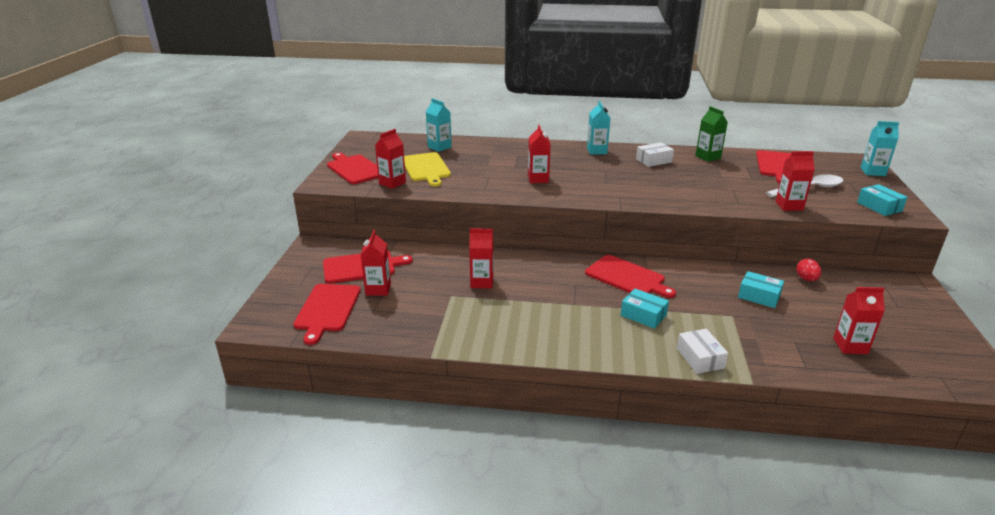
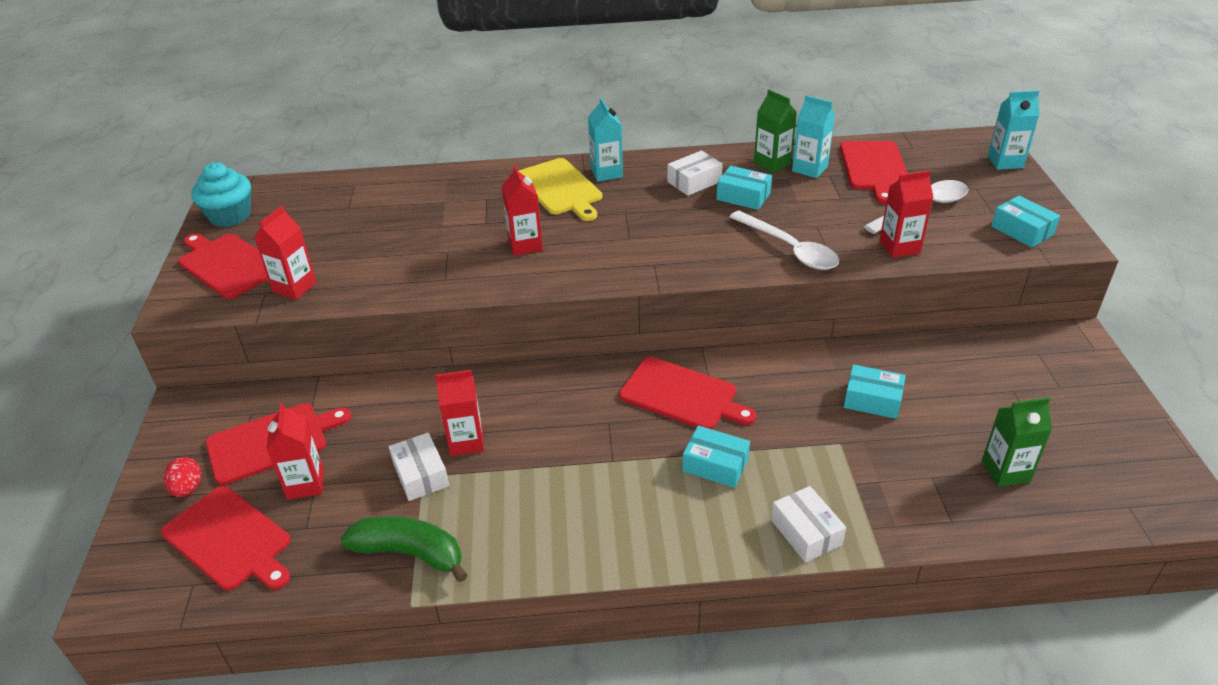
camera: 10 degrees left, 10 degrees up
red cutting board [293,284,361,345] -> red cutting board turned 45 degrees counterclockwise [161,486,291,591]
yellow cutting board [404,152,451,187] -> yellow cutting board moved to [518,158,602,221]
turquoise carton [426,98,452,152] -> turquoise carton moved to [792,95,835,178]
red egg [796,259,821,281] -> red egg moved to [164,457,201,497]
red carton [833,287,885,354] -> green carton [982,397,1052,487]
none -> turquoise cupcake [191,162,251,227]
none -> green banana [341,516,467,582]
none -> white box [389,432,449,501]
none -> turquoise box [716,166,772,210]
none -> white spoon [729,211,839,270]

